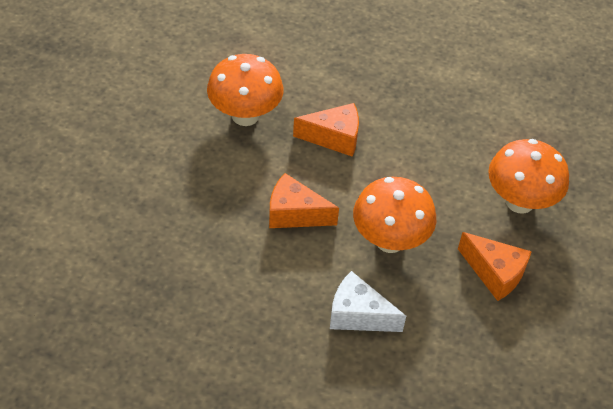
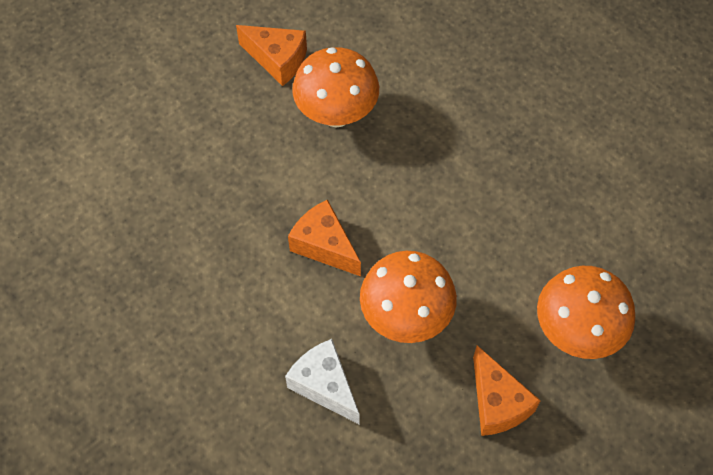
camera: 30 degrees right, 10 degrees up
orange cheese [293,103,359,157] -> orange cheese moved to [236,25,307,86]

